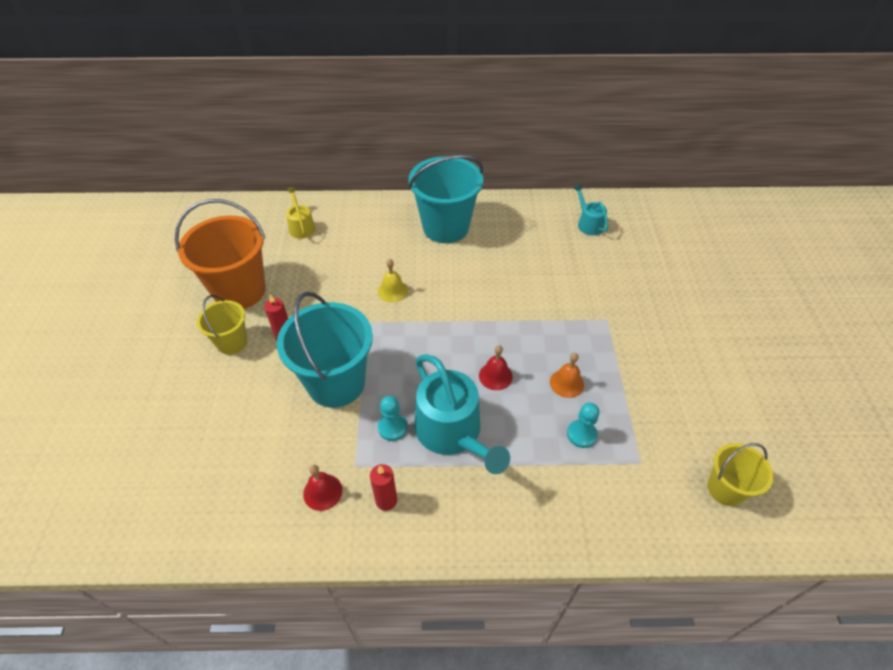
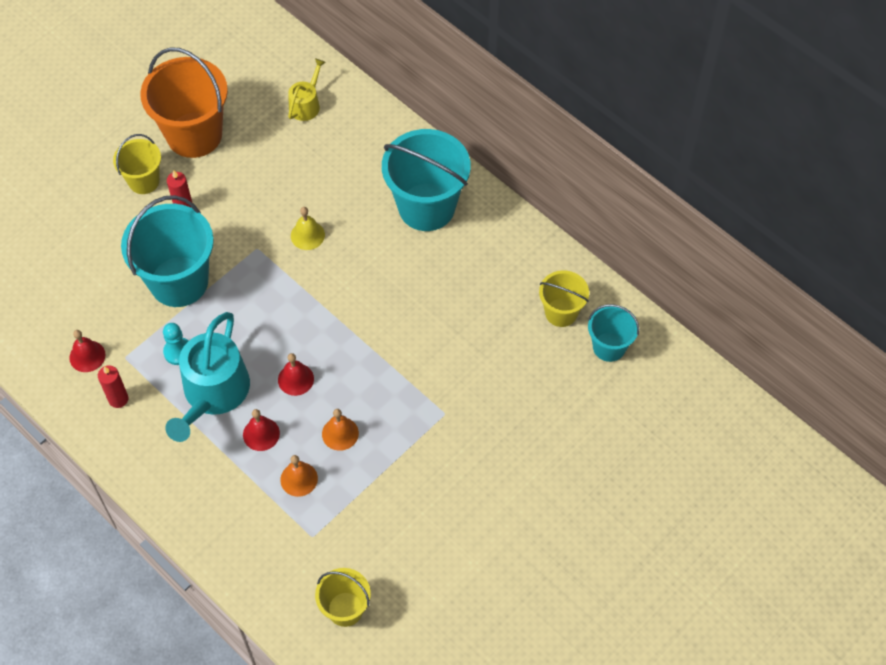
camera: 45 degrees right, 10 degrees up
turquoise pawn [567,403,600,448] -> orange bell [280,455,318,497]
turquoise watering can [574,185,608,235] -> yellow bucket [539,270,589,327]
none -> red bell [243,409,280,451]
none -> turquoise bucket [588,304,639,362]

